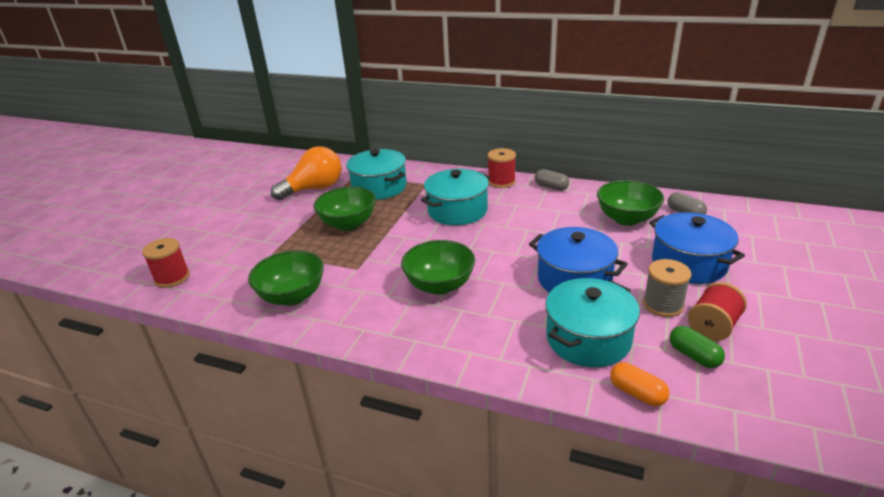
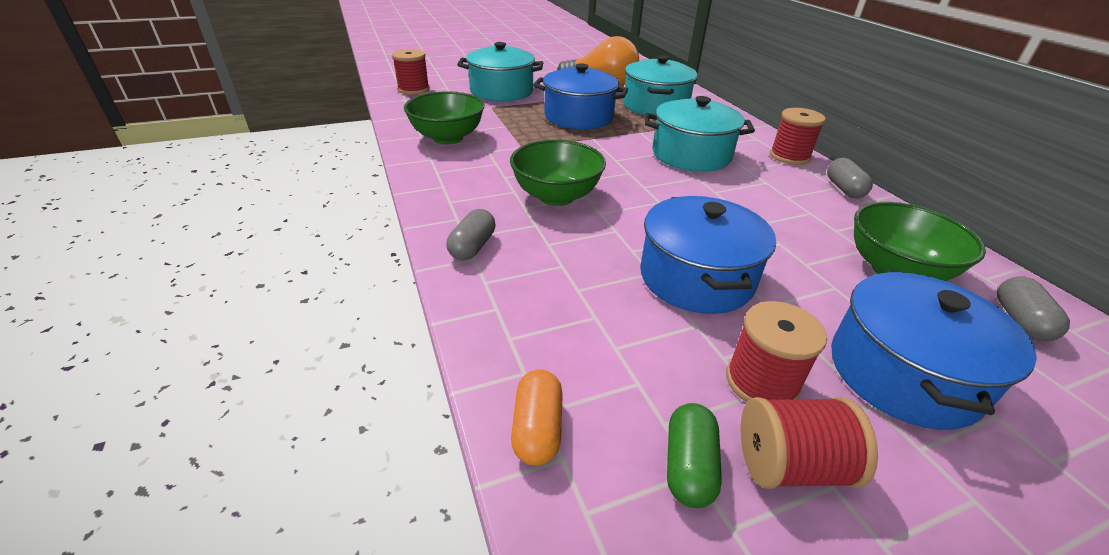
camera: 45 degrees right, 5 degrees up
green bowl [314,187,376,231] -> blue pot [533,63,628,129]
turquoise pot [545,278,640,367] -> turquoise pot moved to [457,42,543,102]
grey spool [643,259,692,317] -> red spool [726,301,827,402]
none -> grey capsule [446,209,495,261]

